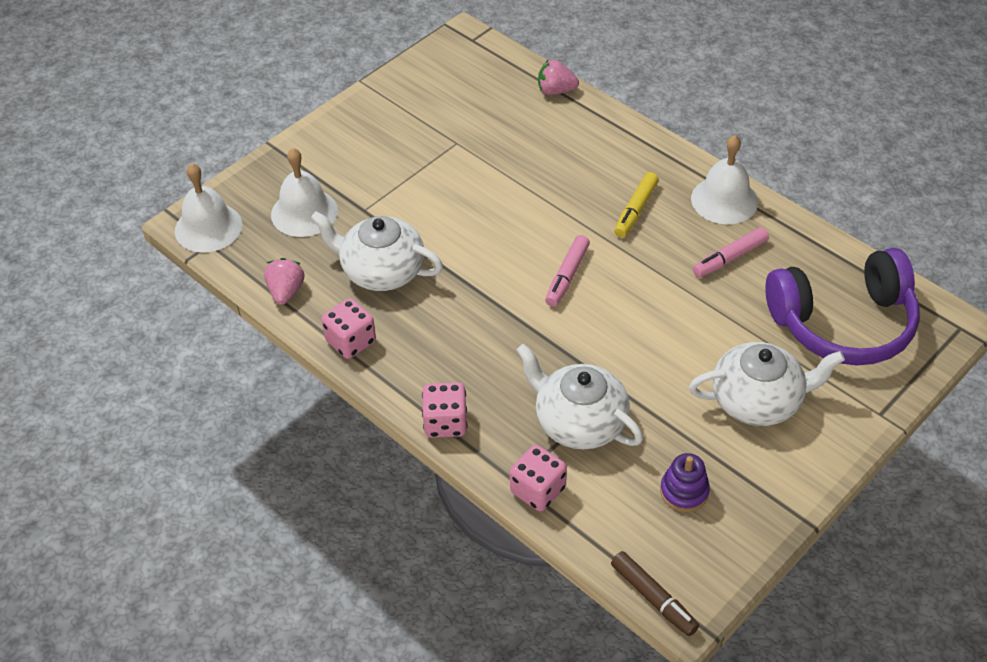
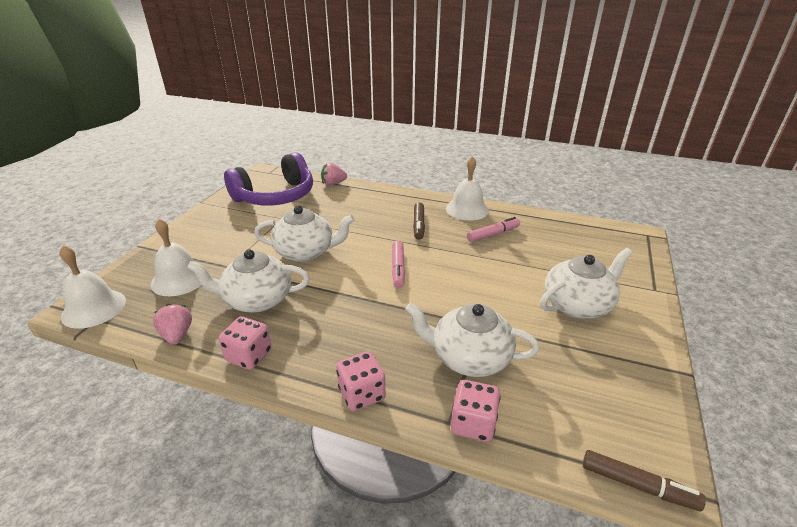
camera: 25 degrees left, 15 degrees down
yellow marker [614,172,659,237] -> brown marker [413,202,425,240]
purple stacking toy [660,453,710,512] -> none
pink marker [693,227,769,278] -> pink marker turned 150 degrees counterclockwise [467,217,520,242]
purple headphones [766,248,920,365] -> purple headphones moved to [224,152,313,206]
none -> white teapot [254,206,355,262]

